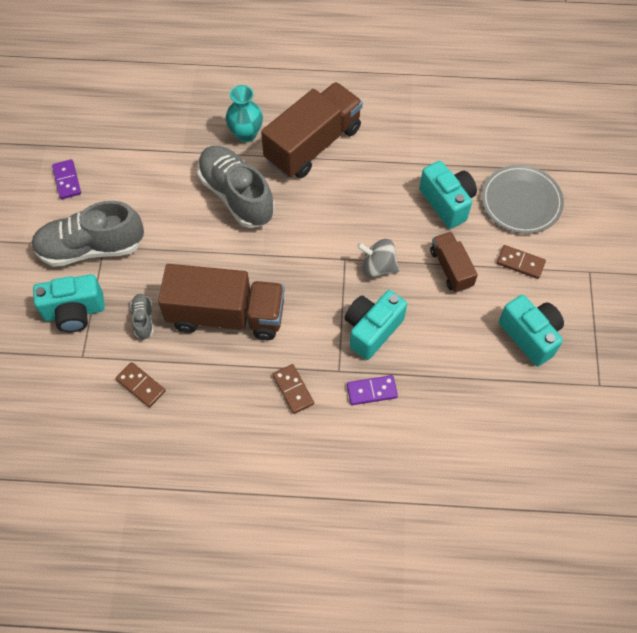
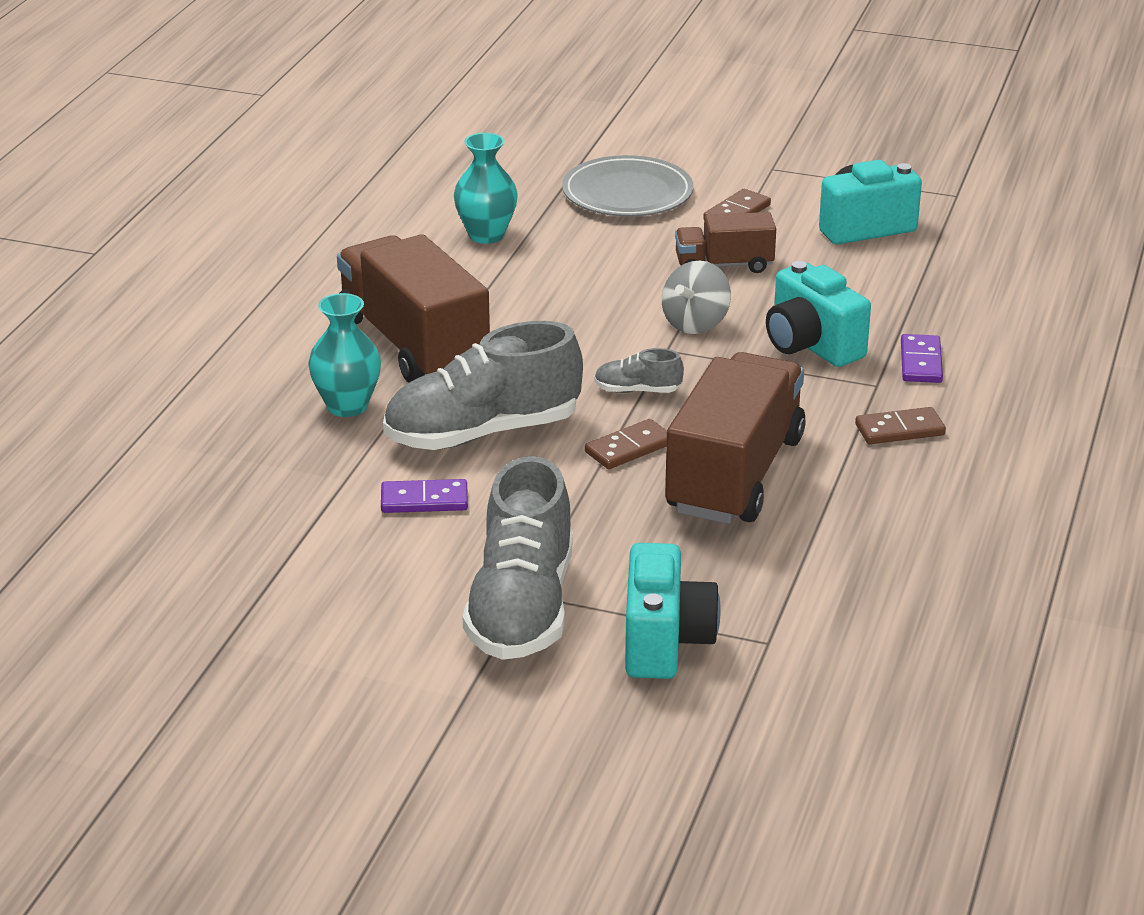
camera: 75 degrees left, 30 degrees down
purple domino [52,159,81,199] -> purple domino moved to [381,479,468,513]
brown domino [116,362,166,407] -> brown domino moved to [585,419,667,469]
grey shoe [130,294,154,339] -> grey shoe moved to [594,348,684,393]
turquoise camera [419,161,477,229] -> none
none -> turquoise vase [454,133,518,244]

